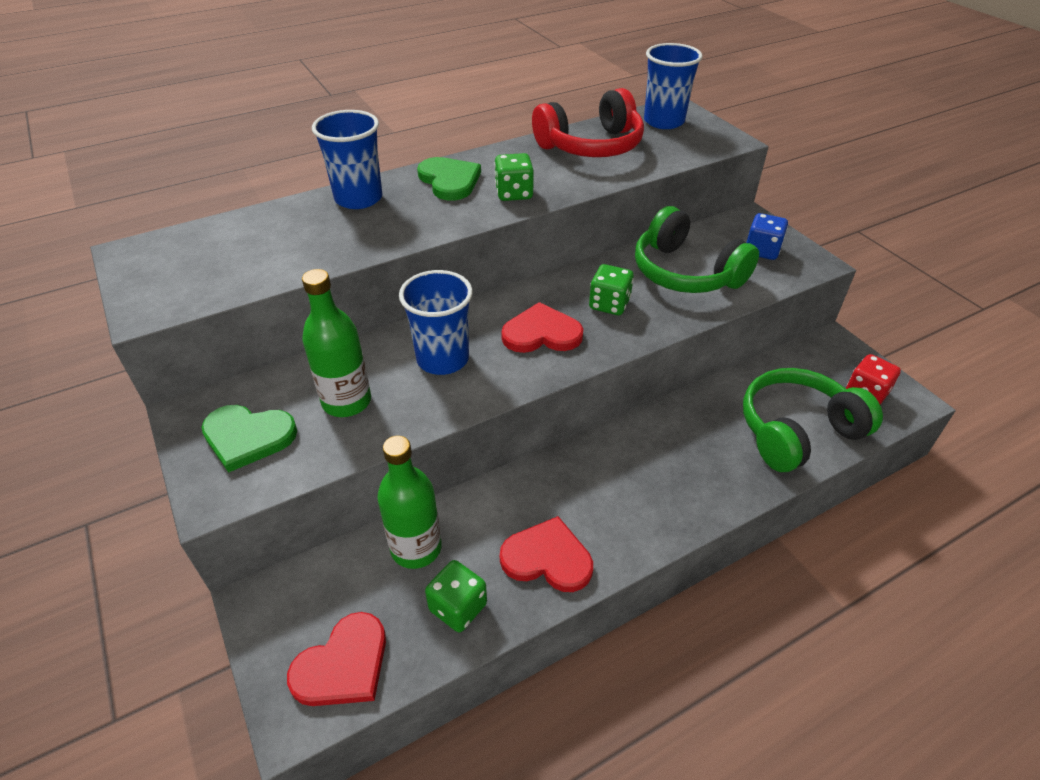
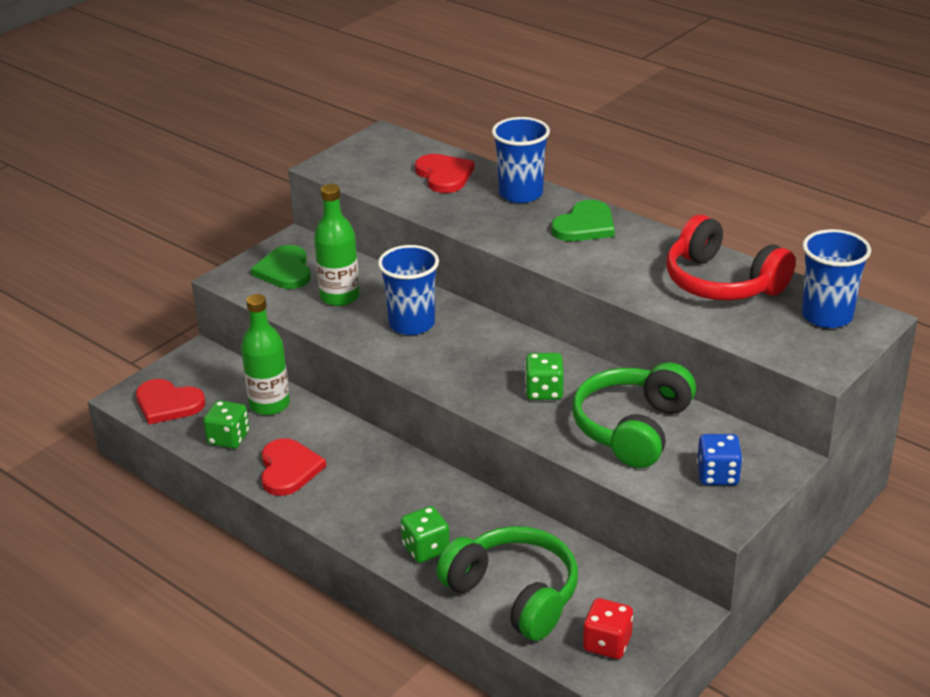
camera: 70 degrees right, 10 degrees down
green dice [494,153,534,201] -> green dice moved to [401,506,450,563]
red heart [501,302,583,353] -> red heart moved to [415,154,475,193]

